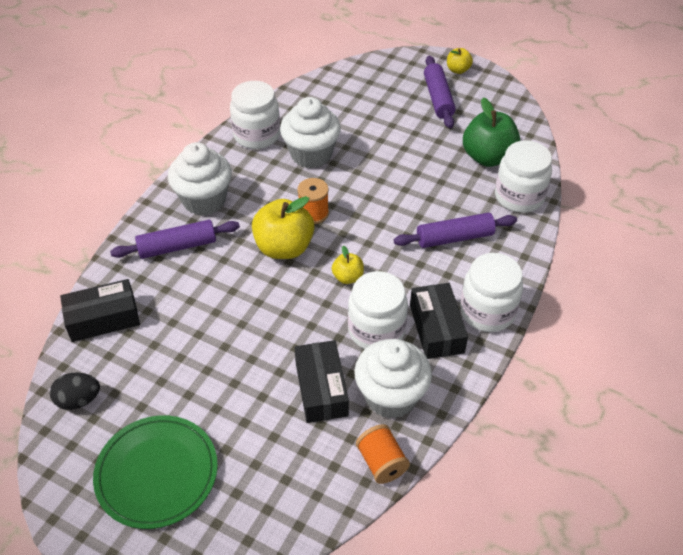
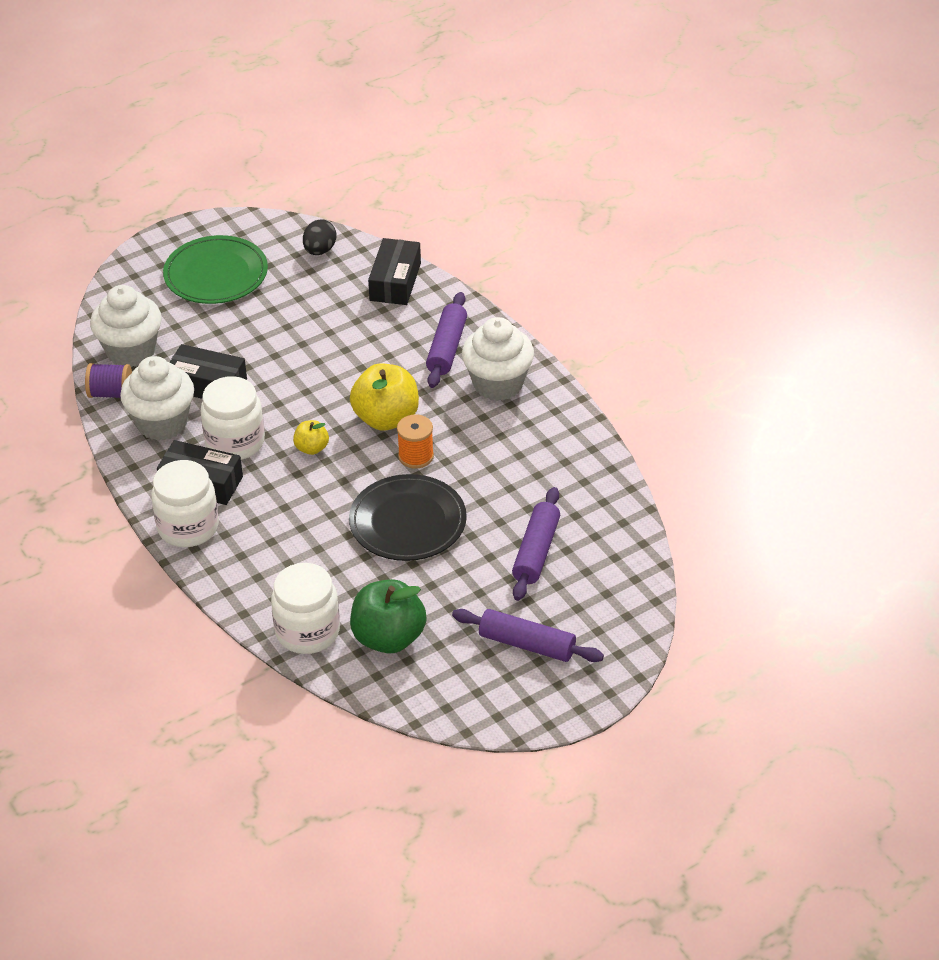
camera: 120 degrees right, 5 degrees down
white jar [230,81,280,149] -> none
white cupcake [280,97,341,168] -> white cupcake moved to [90,285,162,367]
orange spool [356,424,410,484] -> purple spool [85,363,132,398]
purple rolling pin [394,213,517,248] -> purple rolling pin moved to [512,487,560,601]
yellow apple [447,48,473,74] -> none
none -> black plate [349,474,467,561]

